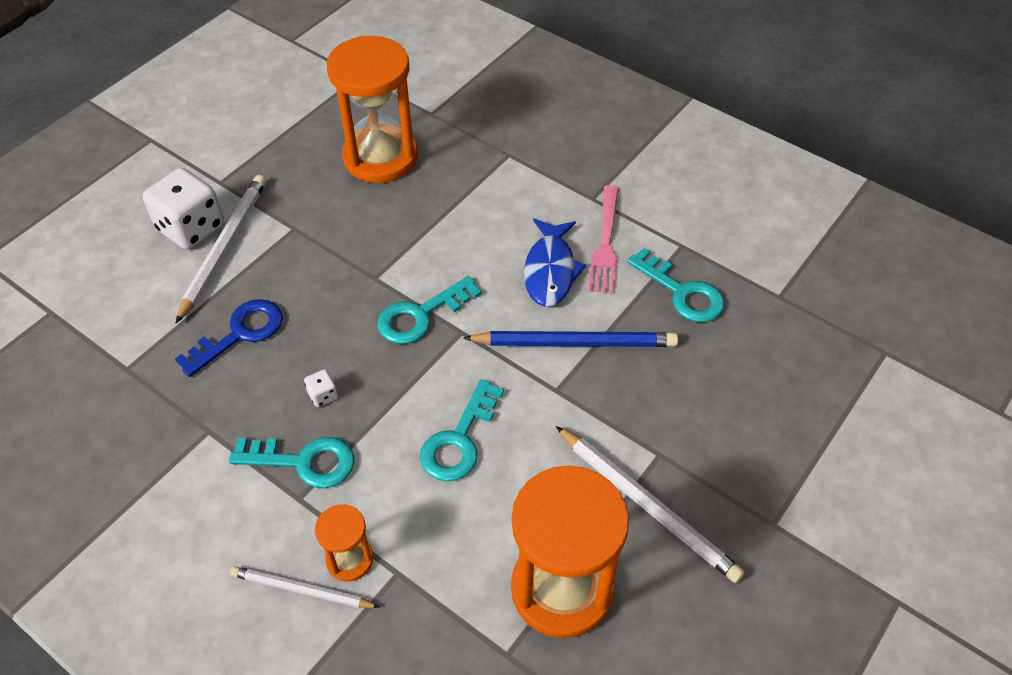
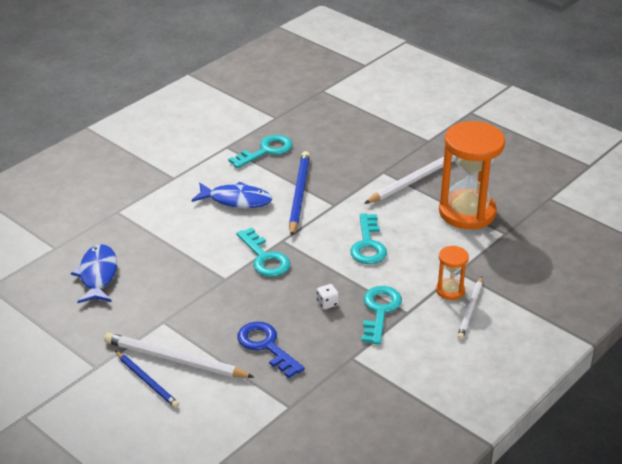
camera: 85 degrees left, 15 degrees down
white dice [143,168,224,250] -> blue pencil [115,351,179,408]
orange hourglass [327,36,418,183] -> blue fish [71,244,117,303]
turquoise key [420,379,504,481] -> turquoise key turned 60 degrees clockwise [350,213,387,264]
pink fork [588,185,619,294] -> none

